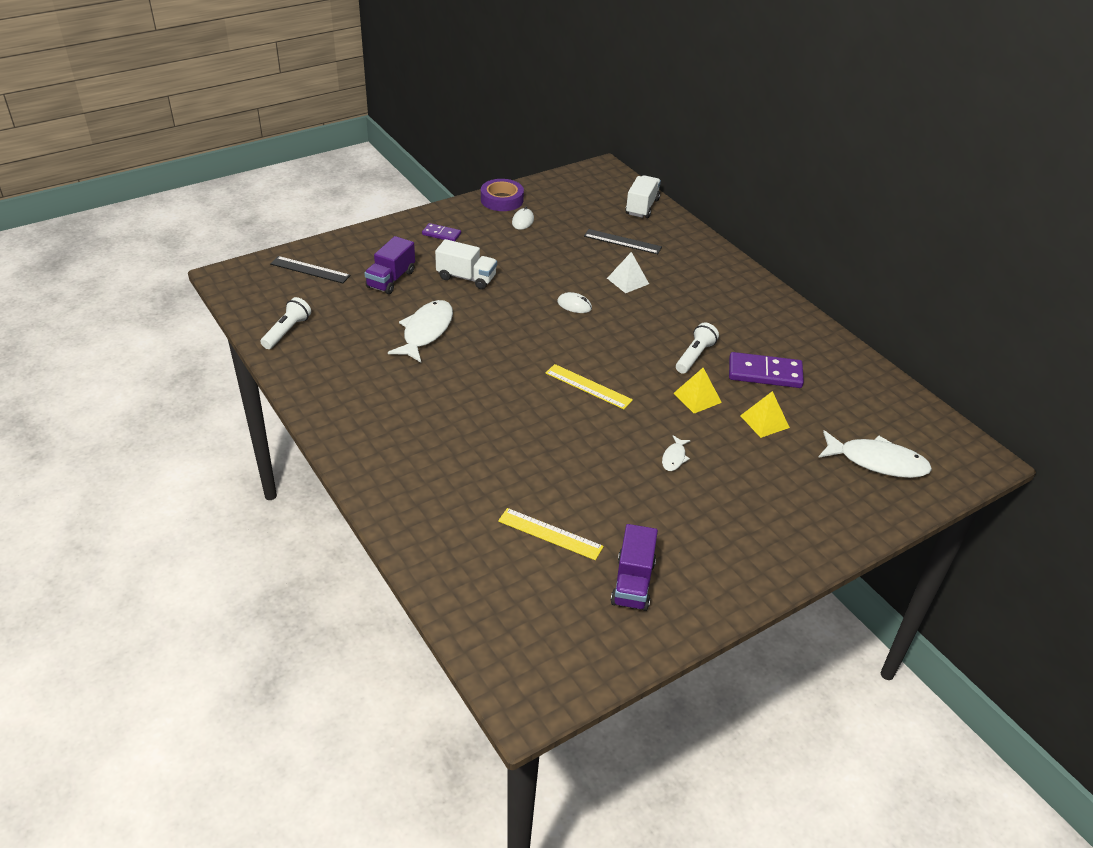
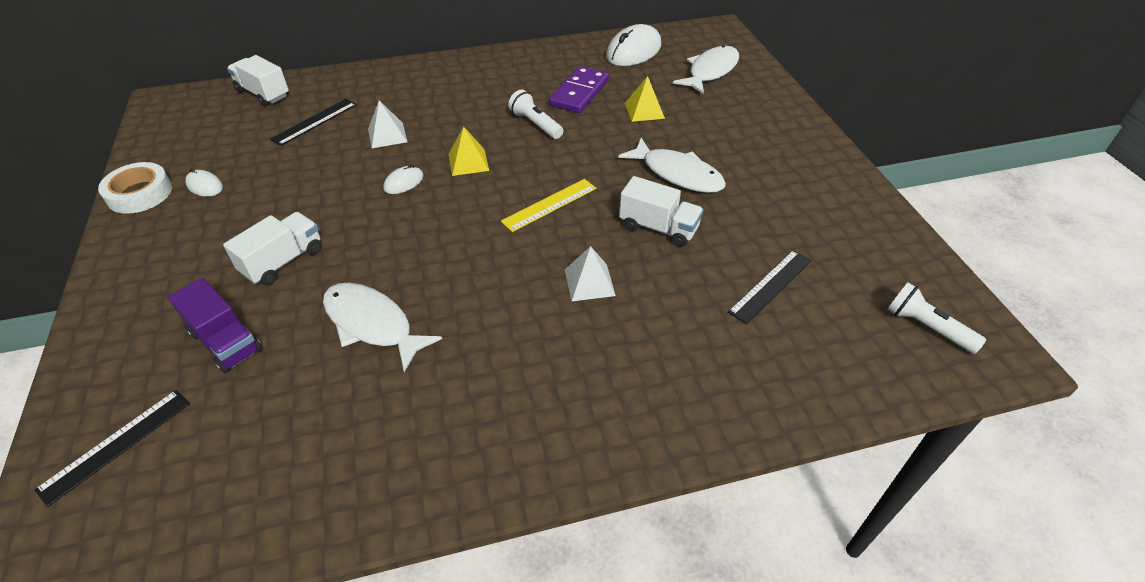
camera: 70 degrees left, 5 degrees up
white flashlight [261,297,311,349] -> white flashlight moved to [887,282,986,354]
purple domino [422,223,461,241] -> none
purple tape [481,179,524,211] -> white tape [98,162,172,214]
yellow ruler [498,508,604,560] -> black ruler [728,250,812,324]
purple truck [611,524,658,611] -> none
white fish [662,435,691,471] -> white fish [618,138,726,193], size x2.12
yellow pyramid [674,368,722,413] -> yellow pyramid moved to [449,127,489,176]
none -> white pyramid [565,246,616,301]
none -> white mouse [606,24,661,66]
none -> white truck [619,176,703,247]

